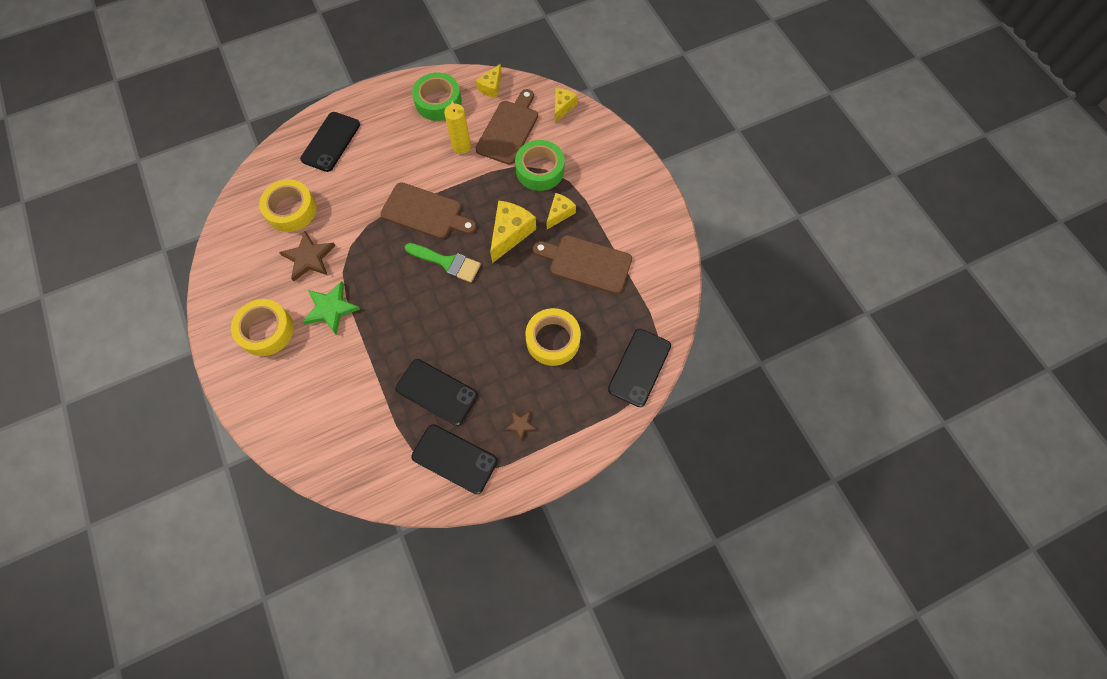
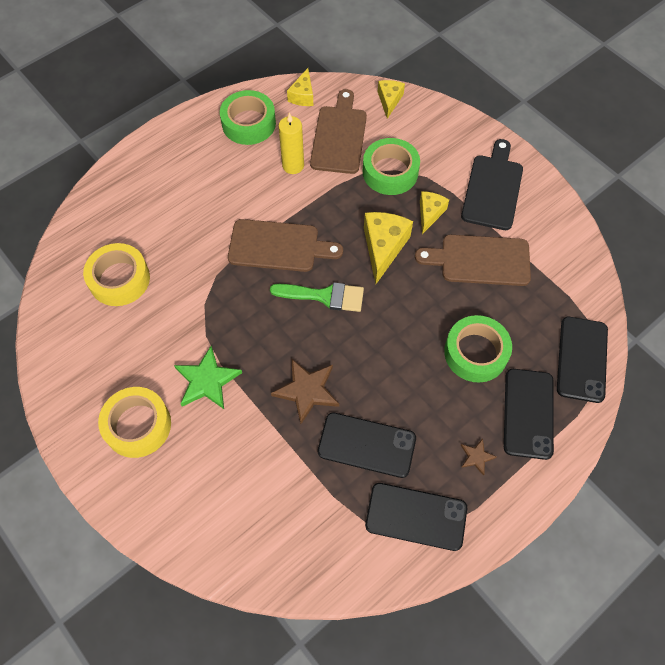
camera: 15 degrees left, 5 degrees down
brown star [279,231,335,281] -> brown star moved to [271,359,339,424]
black phone [300,112,360,172] -> black phone moved to [504,369,554,460]
yellow tape [525,308,581,366] -> green tape [444,315,512,382]
none -> black cutting board [461,139,523,230]

